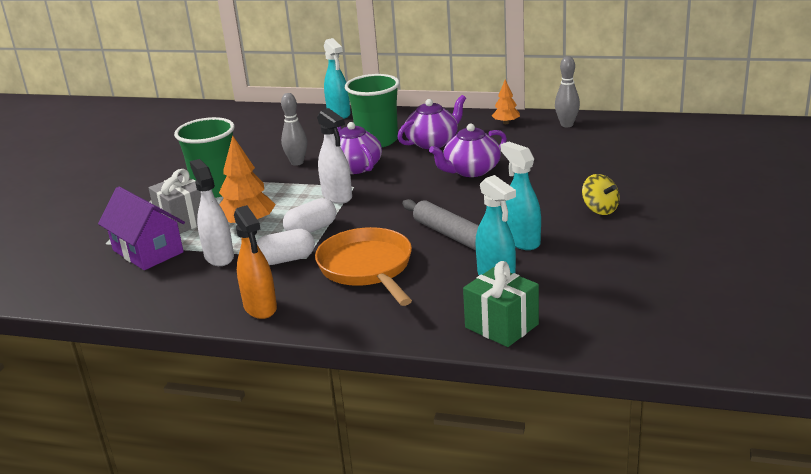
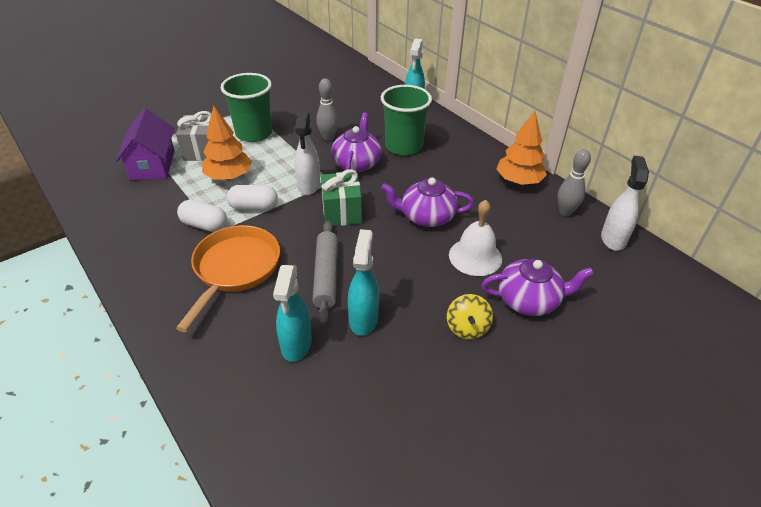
camera: 35 degrees right, 15 degrees up
white spray bottle [190,159,234,266] -> white spray bottle moved to [601,156,649,251]
orange spray bottle [234,205,277,319] -> none
purple teapot [398,95,466,149] -> purple teapot moved to [481,258,594,316]
green gift [463,261,539,347] -> green gift moved to [321,169,362,226]
orange tree [492,79,520,124] -> orange tree [497,111,547,185], size x1.75
none -> white bell [449,200,502,276]

